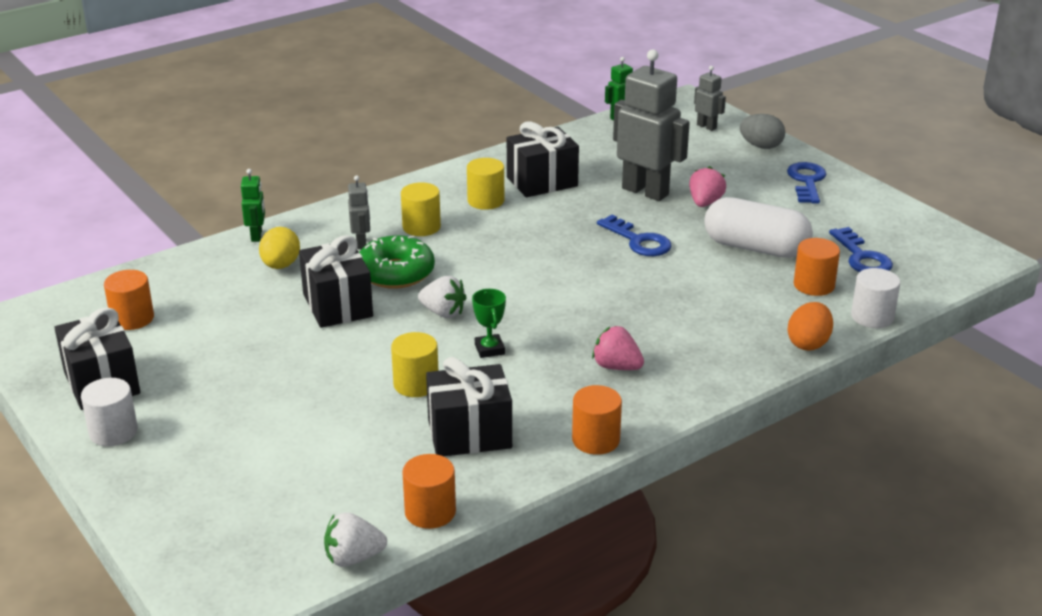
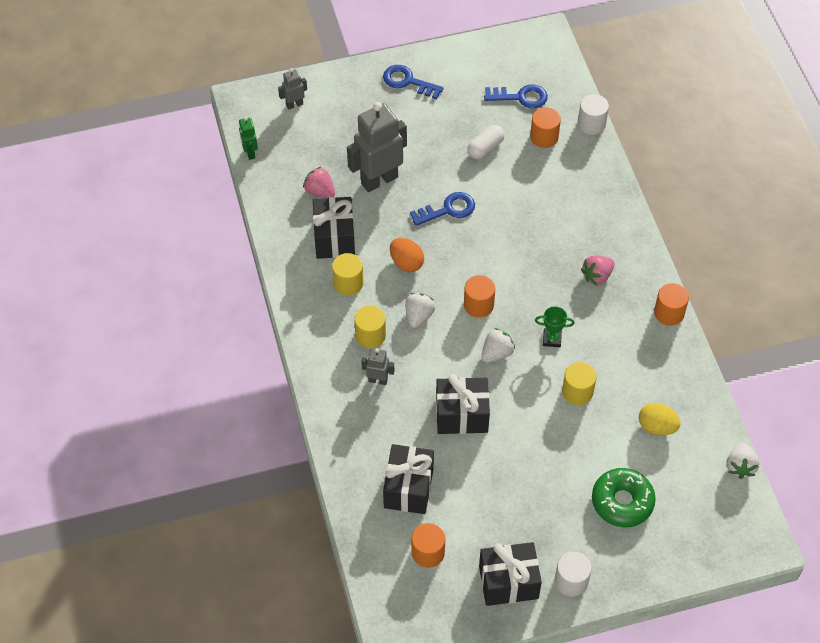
camera: 70 degrees left, 25 degrees up
green robot [241,169,265,242] -> none
yellow egg [259,227,300,269] -> yellow egg moved to [639,403,681,435]
green donut [359,235,435,289] -> green donut moved to [592,468,656,527]
orange cylinder [402,454,456,529] -> orange cylinder moved to [464,275,495,318]
black gift [426,357,512,456] -> black gift moved to [383,444,434,514]
pink strawberry [689,166,726,207] -> pink strawberry moved to [303,167,335,198]
white capsule [704,197,813,258] -> white capsule [467,125,505,159], size x0.57
grey egg [740,114,785,149] -> none
orange egg [787,302,833,351] -> orange egg moved to [390,238,424,272]
none -> white strawberry [405,293,435,328]

